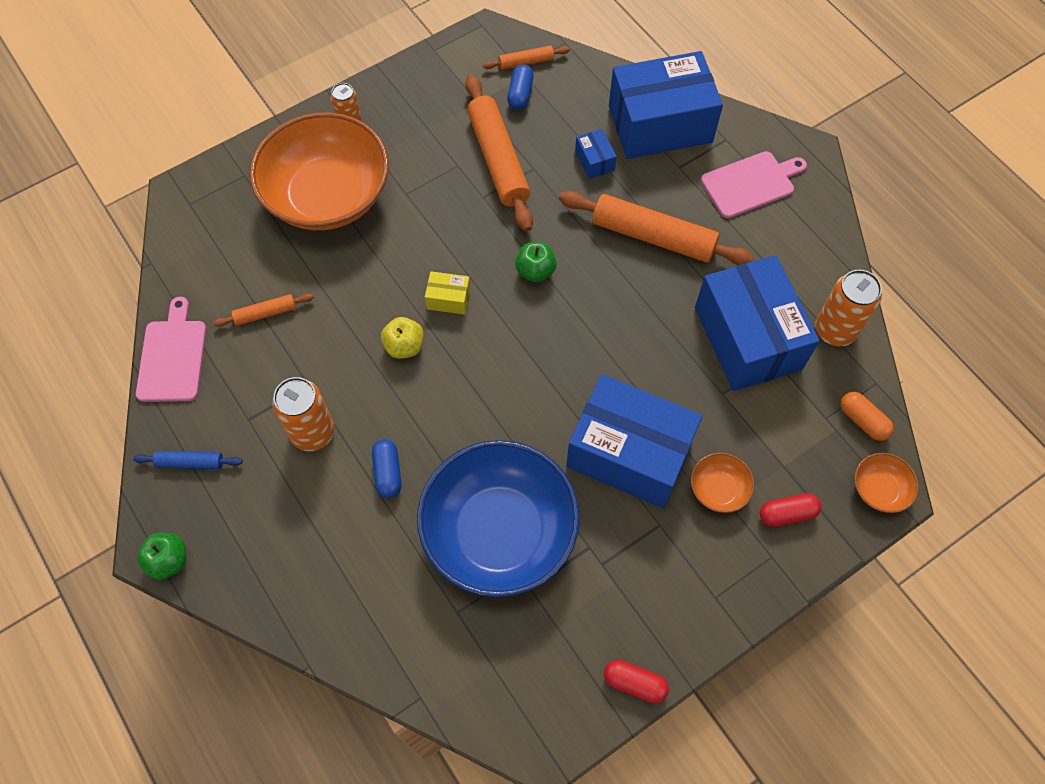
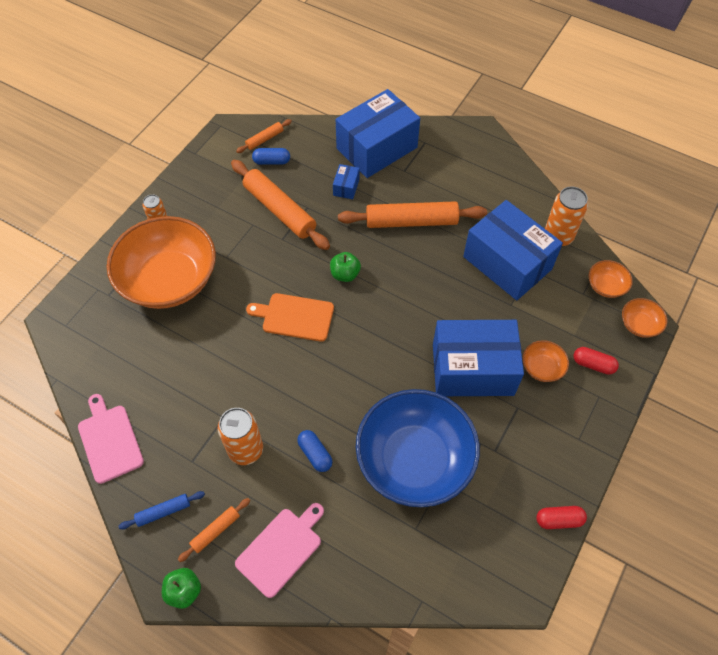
camera: 25 degrees left, 5 degrees down
orange rolling pin [213,293,314,327] -> orange rolling pin moved to [178,498,250,562]
yellow apple [381,317,424,359] -> none
yellow box [425,271,470,315] -> orange cutting board [246,293,334,342]
blue capsule [507,64,534,110] -> blue capsule turned 75 degrees counterclockwise [252,148,290,165]
blue box [575,129,617,179] -> blue box turned 60 degrees clockwise [333,164,360,199]
pink cutting board [701,151,807,218] -> pink cutting board moved to [235,503,324,598]
red capsule [760,493,821,527] -> red capsule turned 60 degrees clockwise [573,347,619,375]
orange capsule [841,392,894,441] -> orange bowl [589,260,633,298]

